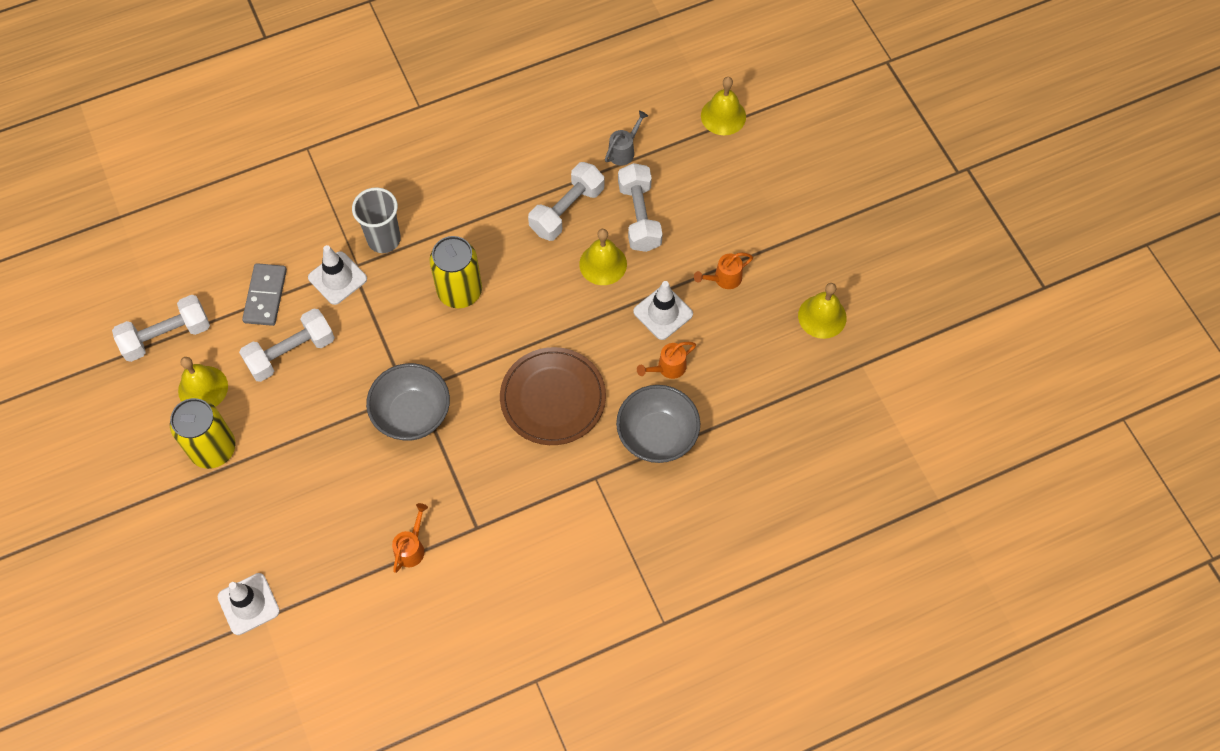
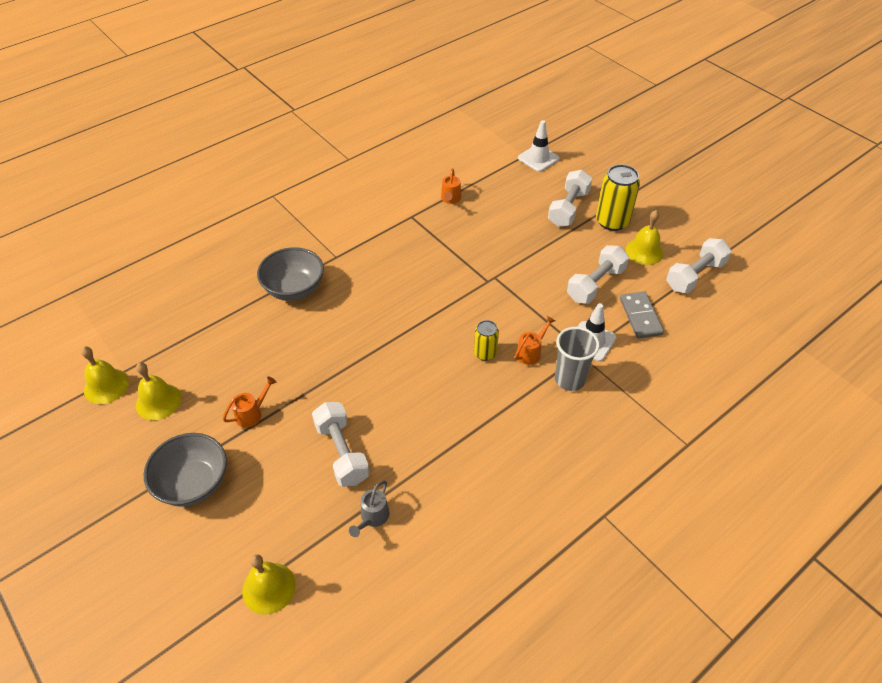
camera: 165 degrees right, 15 degrees down
grey bowl [366,363,450,441] -> grey bowl moved to [144,433,227,507]
yellow can [429,236,482,308] -> yellow can [474,320,499,361], size x0.58
brown plate [500,347,606,445] -> none
white dumbbell [528,162,605,241] -> white dumbbell moved to [548,170,592,227]
yellow bell [579,229,627,285] -> yellow bell moved to [81,346,129,404]
white traffic cone [633,281,693,340] -> none
orange watering can [637,342,696,379] -> orange watering can moved to [514,316,555,365]

